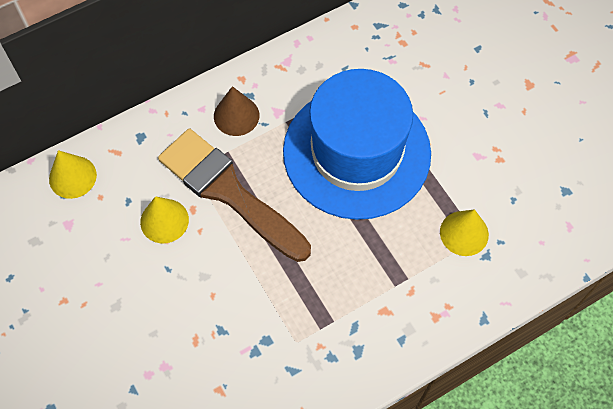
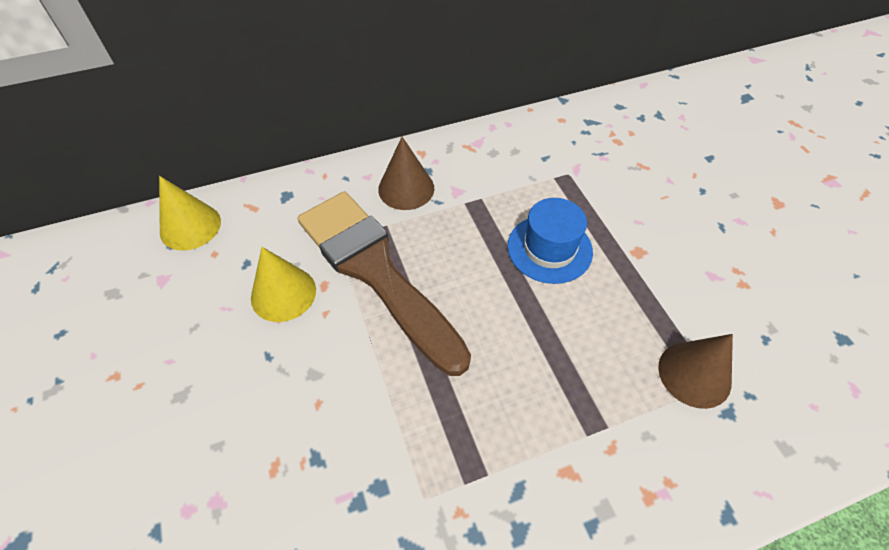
camera: 10 degrees right, 10 degrees down
blue hat [283,69,431,220] -> blue hat [508,198,593,284], size x0.44
yellow cone [440,209,489,256] -> brown cone [658,334,733,409]

